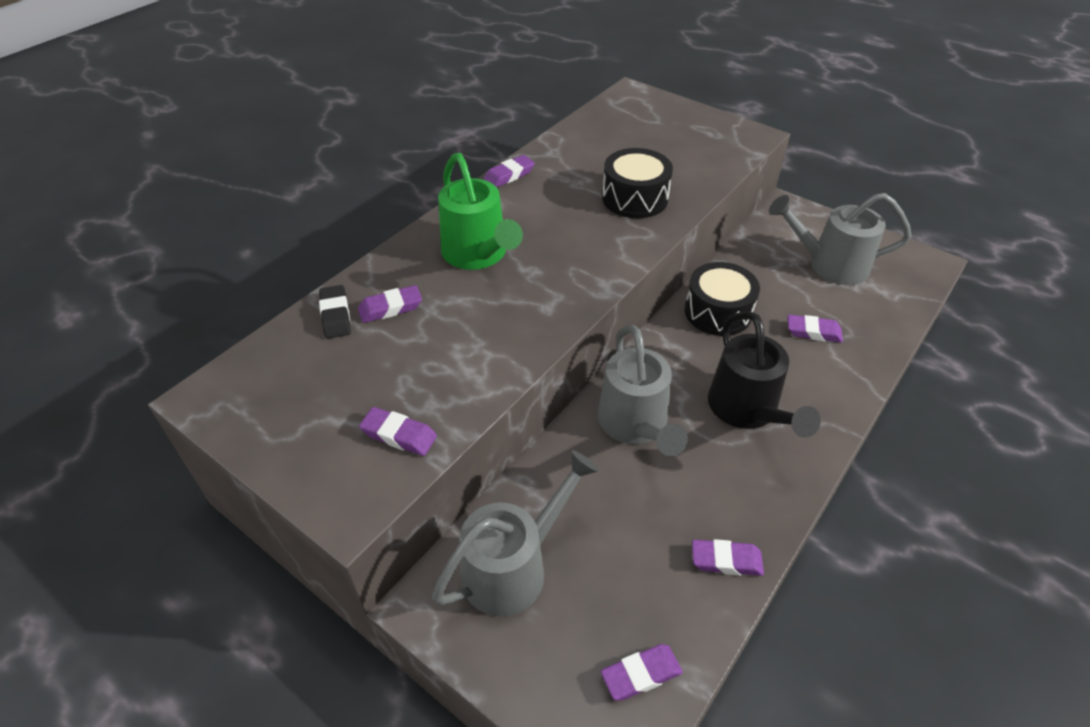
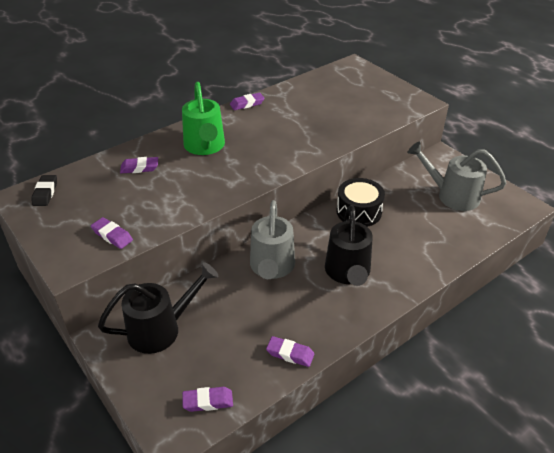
camera: 15 degrees right, 5 degrees down
black eraser [319,285,351,339] -> black eraser moved to [32,175,57,206]
grey watering can [432,450,599,617] -> black watering can [98,262,218,354]
black drum [602,148,673,218] -> none
purple eraser [788,315,843,343] -> none

